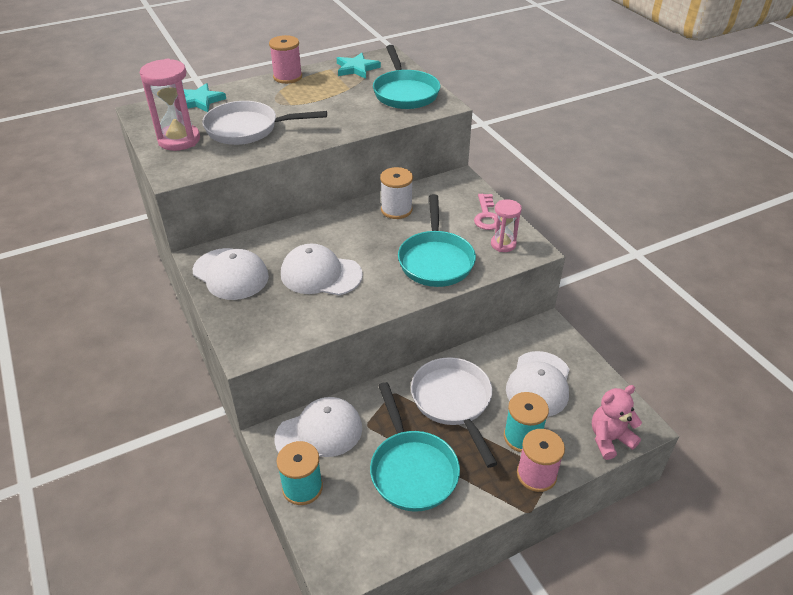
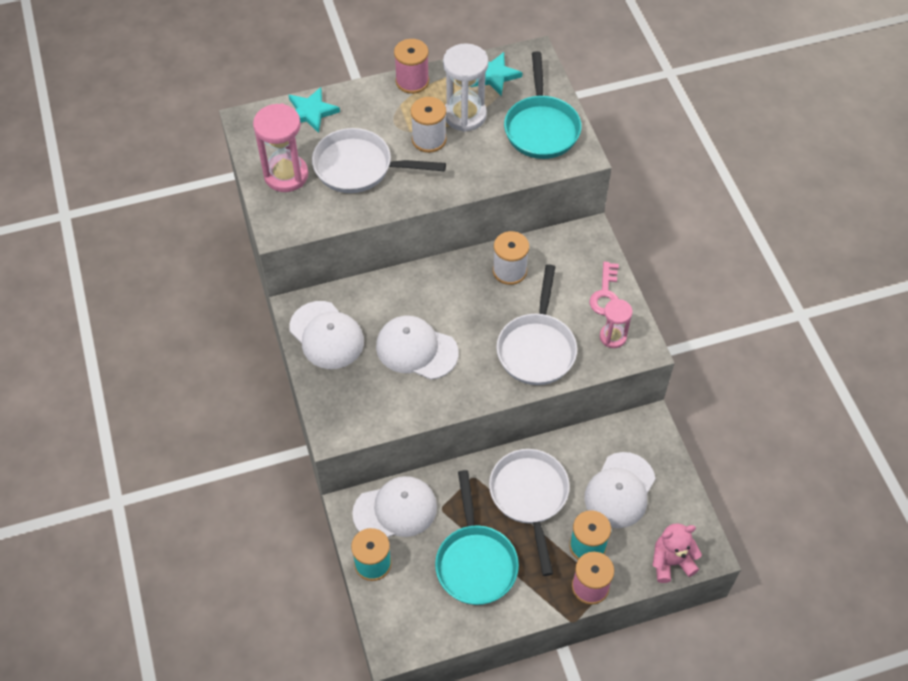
camera: 10 degrees right, 15 degrees up
turquoise pan [398,194,476,287] -> white pan [496,264,577,385]
none -> white spool [411,97,447,153]
none -> white hourglass [443,43,488,132]

